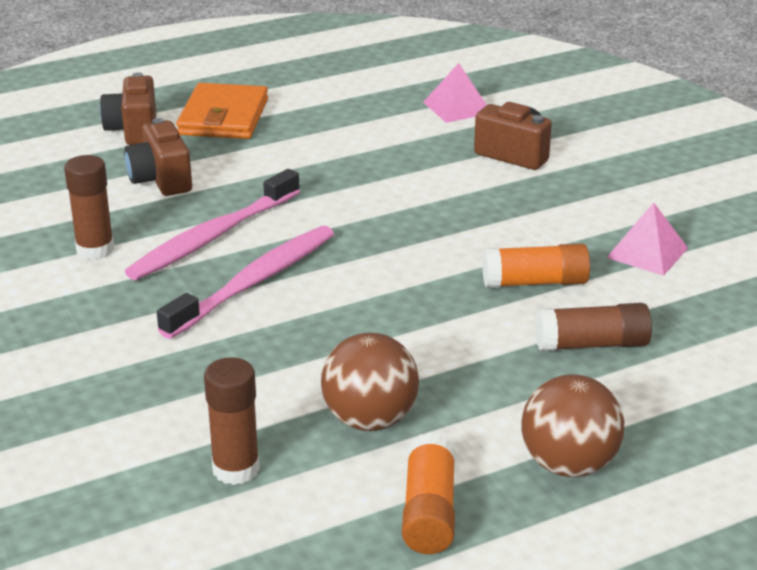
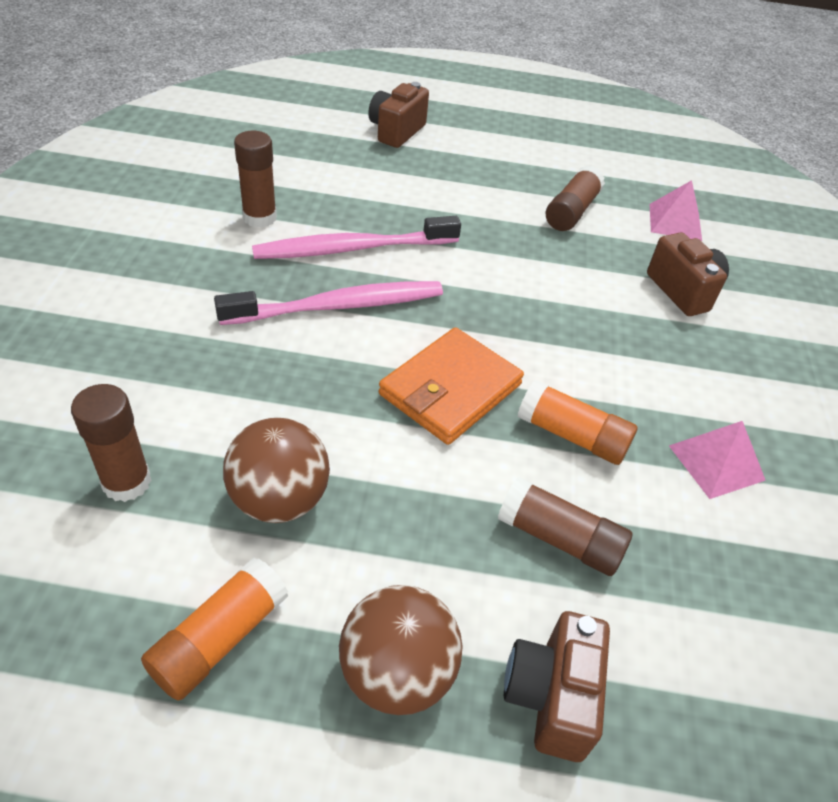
camera: 30 degrees right, 15 degrees up
brown camera [124,118,192,196] -> brown camera moved to [504,611,610,762]
orange wallet [176,83,268,139] -> orange wallet moved to [379,327,524,445]
none -> brown glue stick [546,166,605,231]

